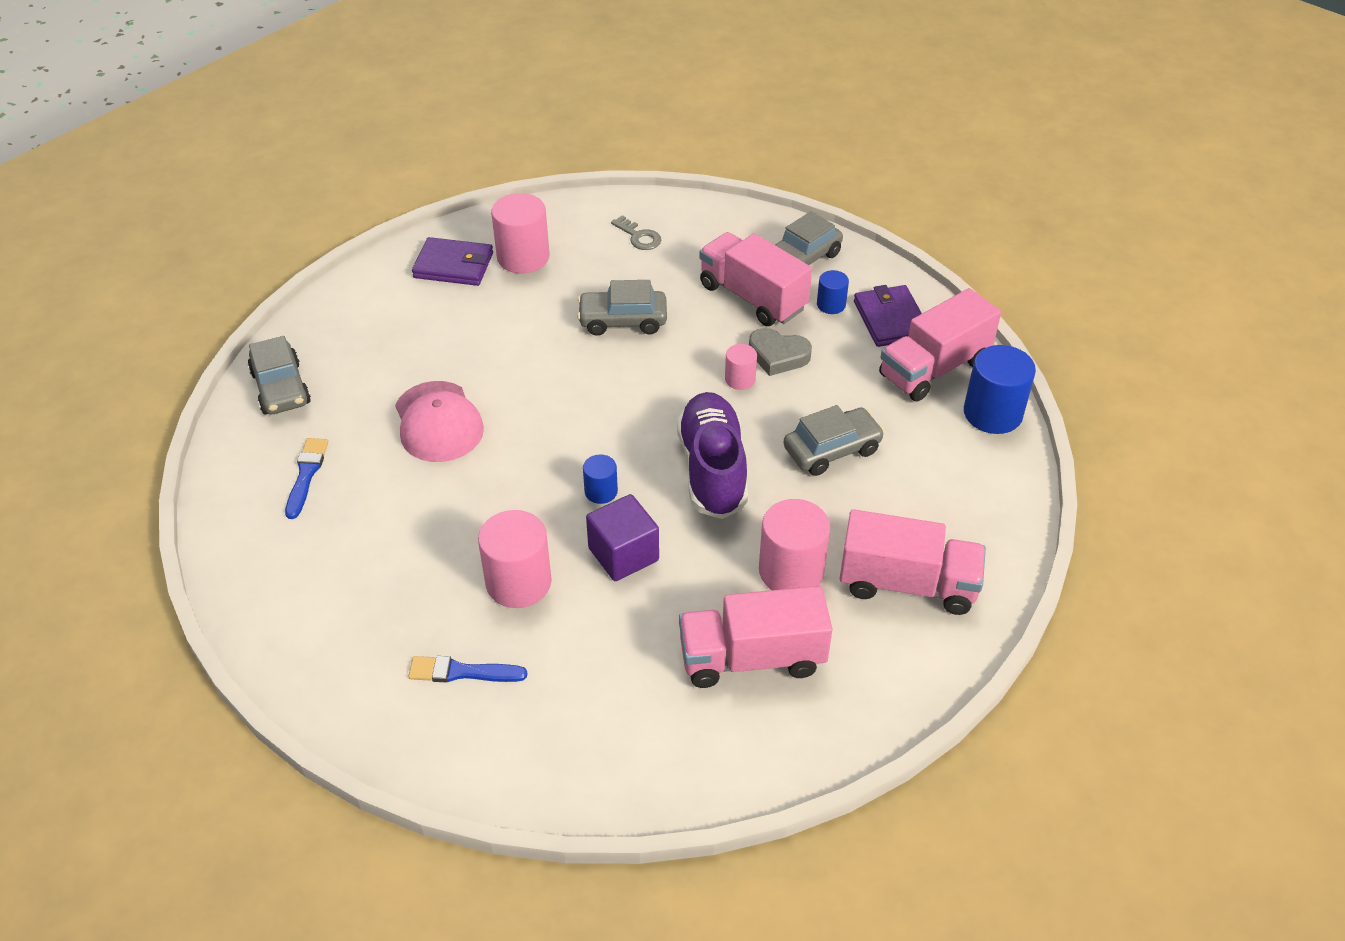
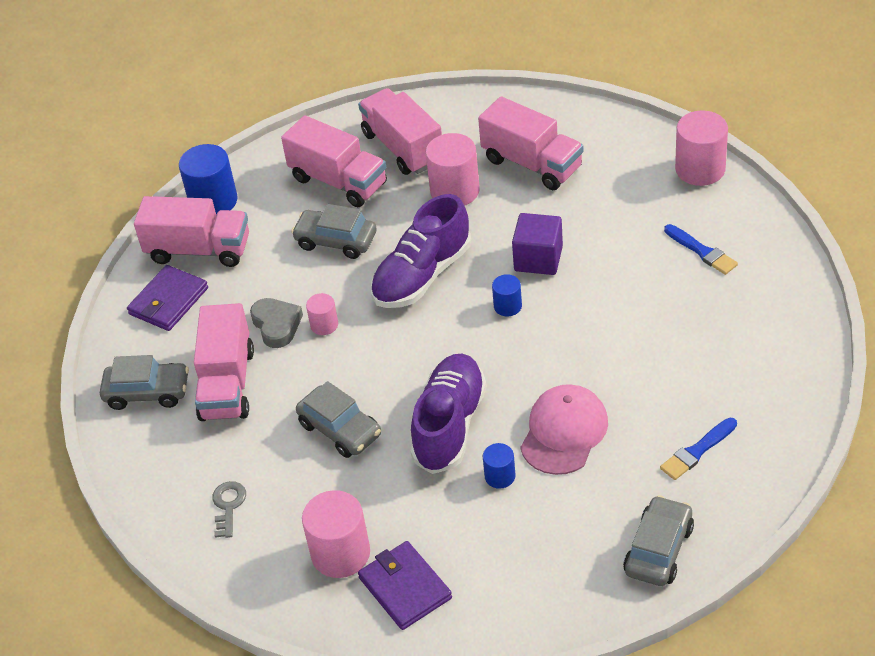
camera: 130 degrees left, 0 degrees up
pink cylinder [478,510,552,608] -> pink cylinder moved to [675,110,728,186]
blue cylinder [817,270,849,314] -> blue cylinder moved to [482,443,516,489]
none -> pink truck [281,115,387,207]
none -> purple shoe [411,354,487,474]

